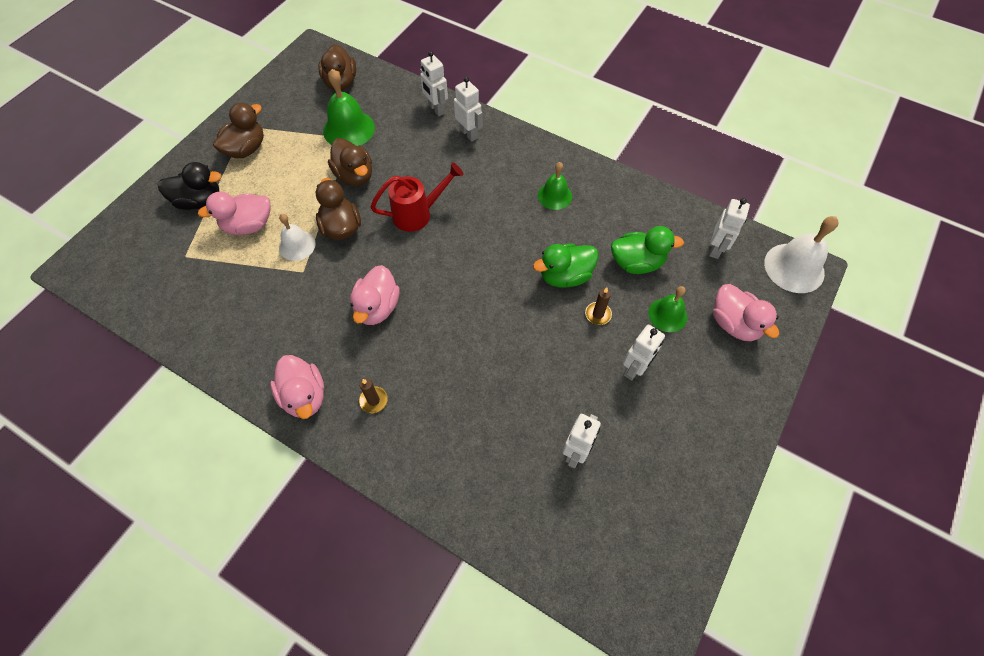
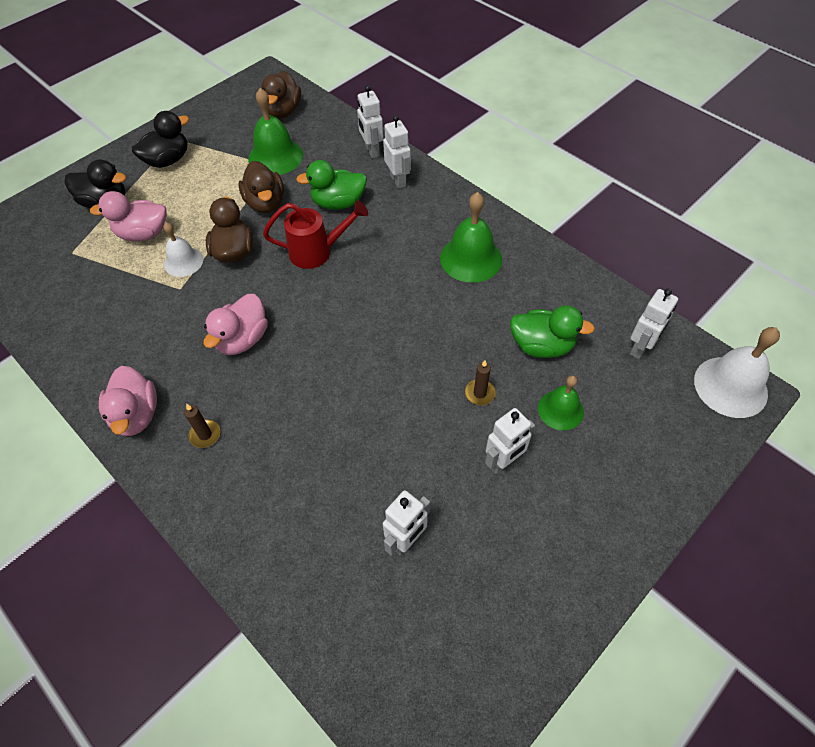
camera: 15 degrees right, 5 degrees down
brown duck [213,103,264,158] -> black duck [132,111,189,168]
green duck [533,243,599,288] -> green duck moved to [296,160,367,210]
green bell [538,162,572,210] -> green bell [440,192,502,283], size x1.59
pink duck [713,284,779,341] -> none

